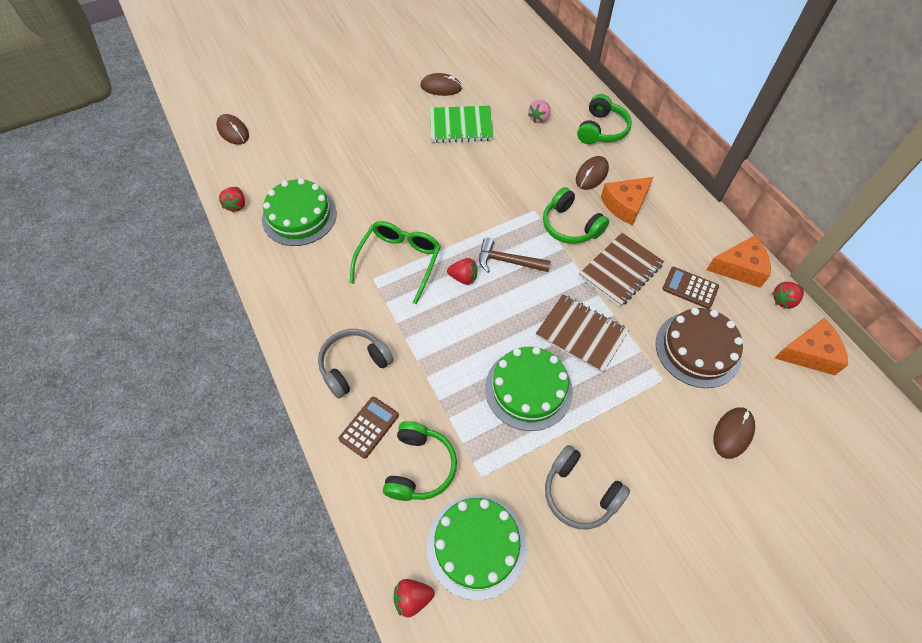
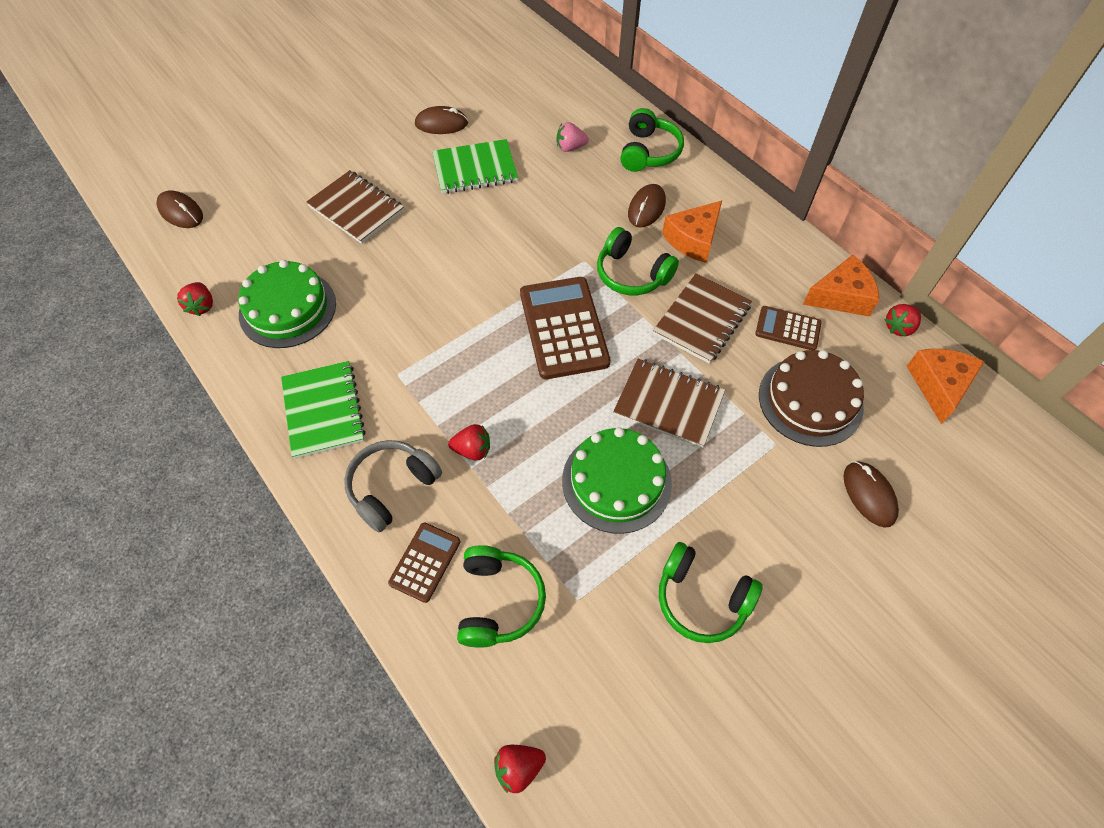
camera: 10 degrees left, 0 degrees up
green glasses [349,221,441,304] -> none
green cake [427,495,527,600] -> none
red strawberry [447,258,478,285] -> red strawberry moved to [448,424,490,460]
brown hammer [479,238,550,273] -> brown calculator [520,277,611,379]
pink strawberry [528,100,550,123] -> pink strawberry turned 60 degrees clockwise [557,122,589,152]
grey headphones [545,445,630,529] -> green headphones [659,542,763,643]
brown mouse [714,407,755,459] -> brown mouse turned 45 degrees counterclockwise [844,461,899,528]
orange cheese [775,318,848,375] -> orange cheese turned 60 degrees counterclockwise [907,349,985,424]
none -> green notebook [281,361,366,459]
none -> brown notebook [306,170,404,244]

